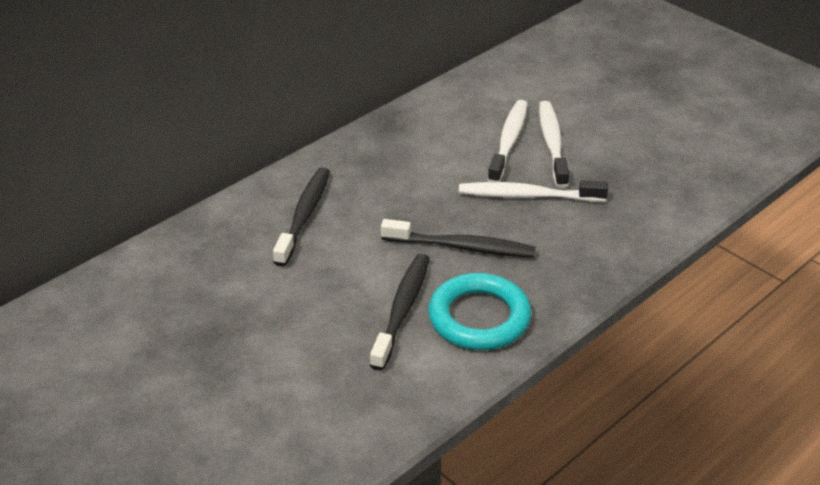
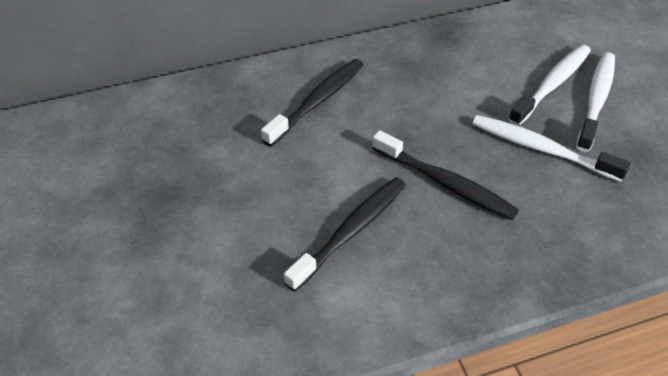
camera: 25 degrees right, 10 degrees up
turquoise ring [428,273,531,350] -> none

